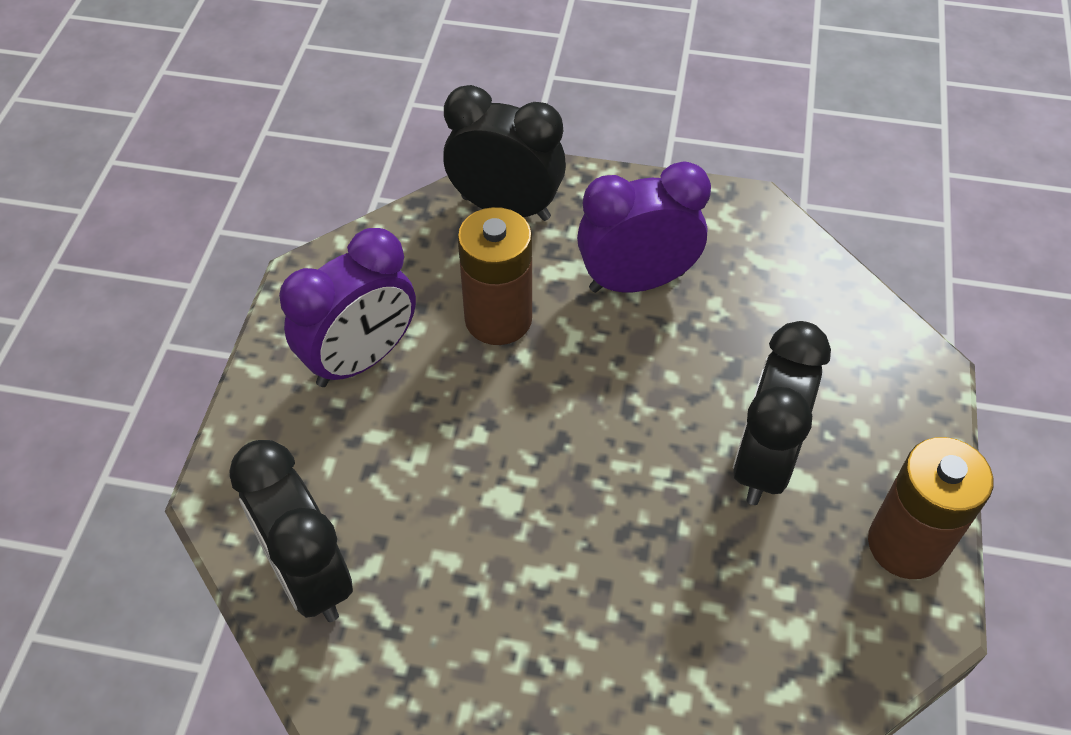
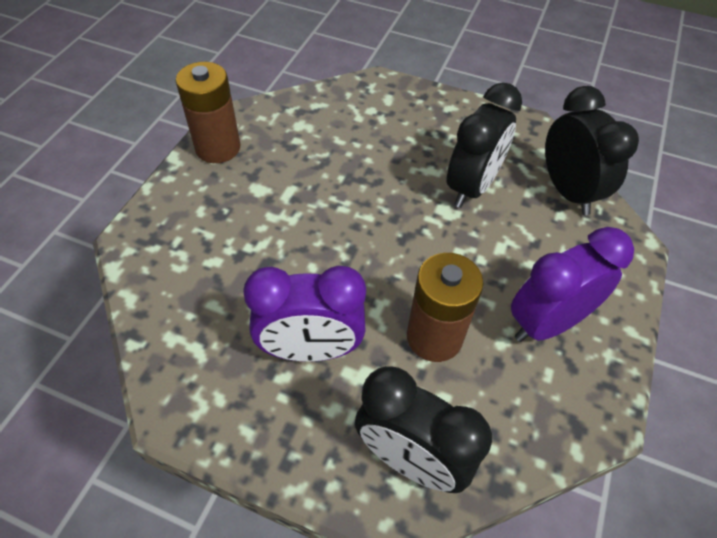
camera: 170 degrees left, 0 degrees up
black clock [733,321,831,505] -> black clock moved to [447,82,522,208]

